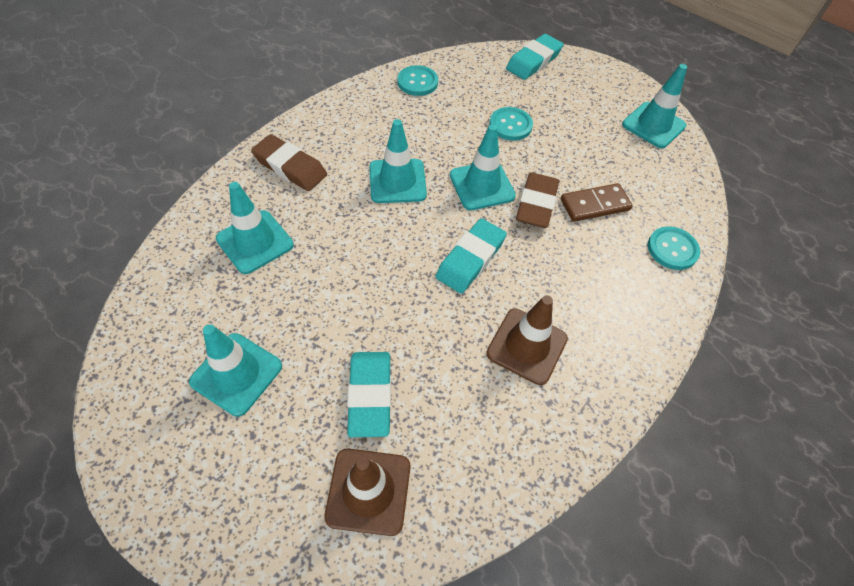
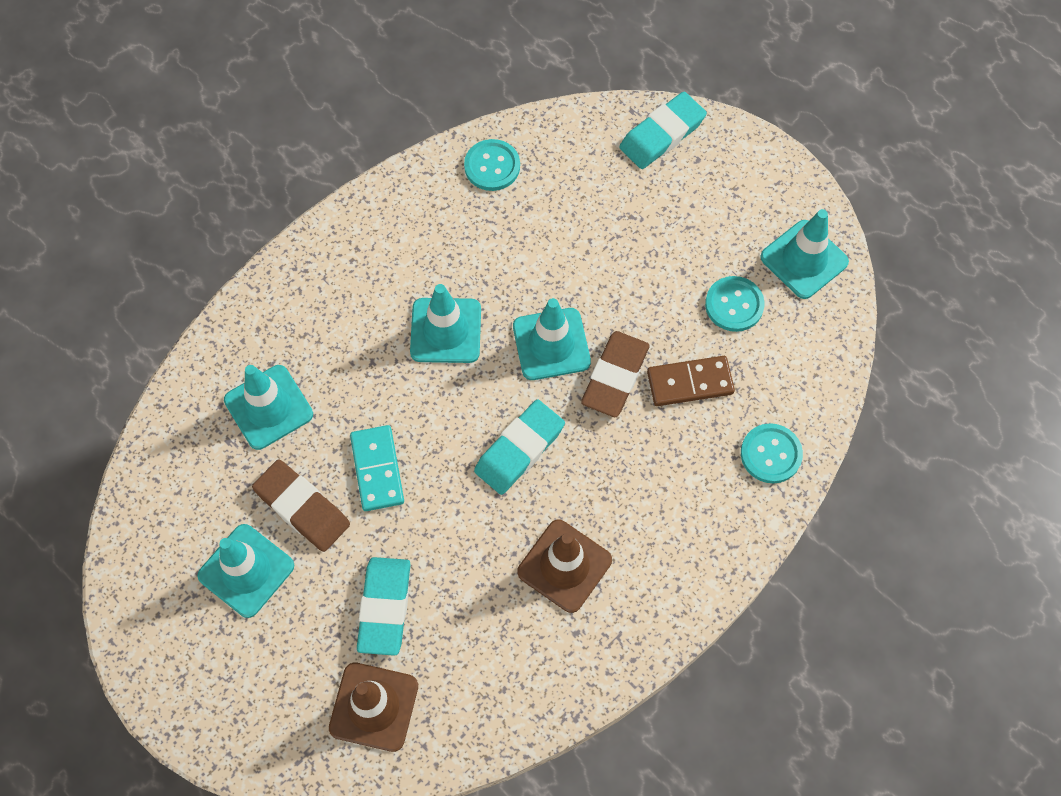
camera: 10 degrees right, 10 degrees up
brown eraser [251,134,327,191] -> brown eraser moved to [252,460,350,552]
turquoise button [489,107,533,141] -> turquoise button moved to [705,276,765,332]
none -> turquoise domino [350,425,404,511]

